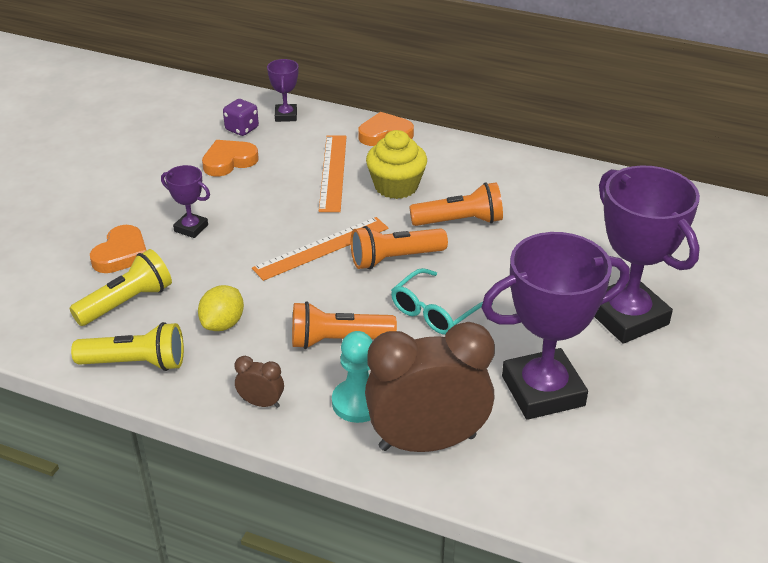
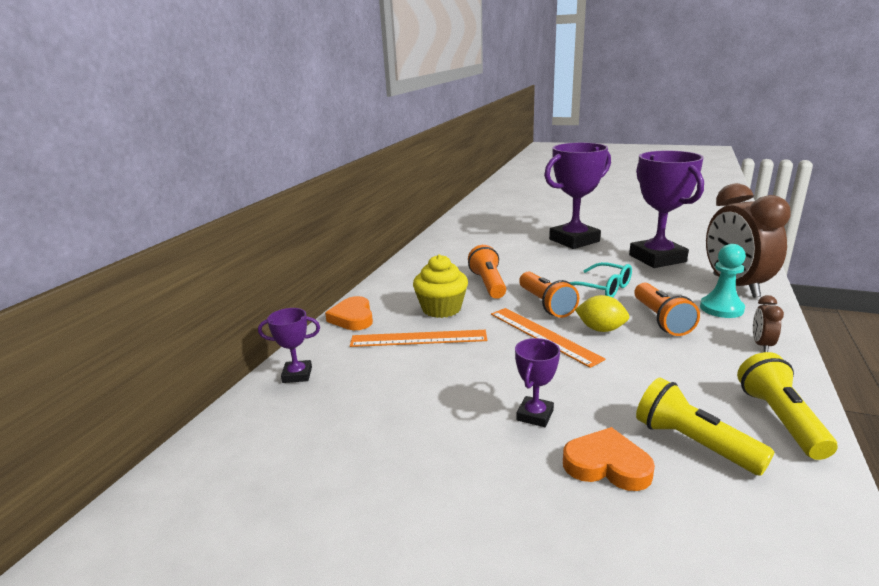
camera: 90 degrees left, 15 degrees down
yellow lemon [198,285,244,331] -> yellow lemon moved to [575,295,630,332]
orange heart [202,140,259,176] -> none
purple dice [223,99,259,136] -> none

